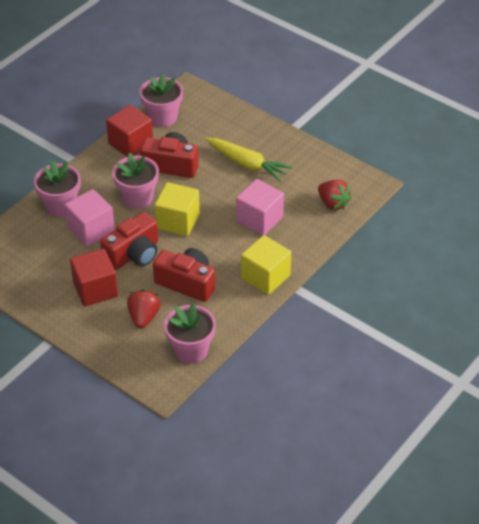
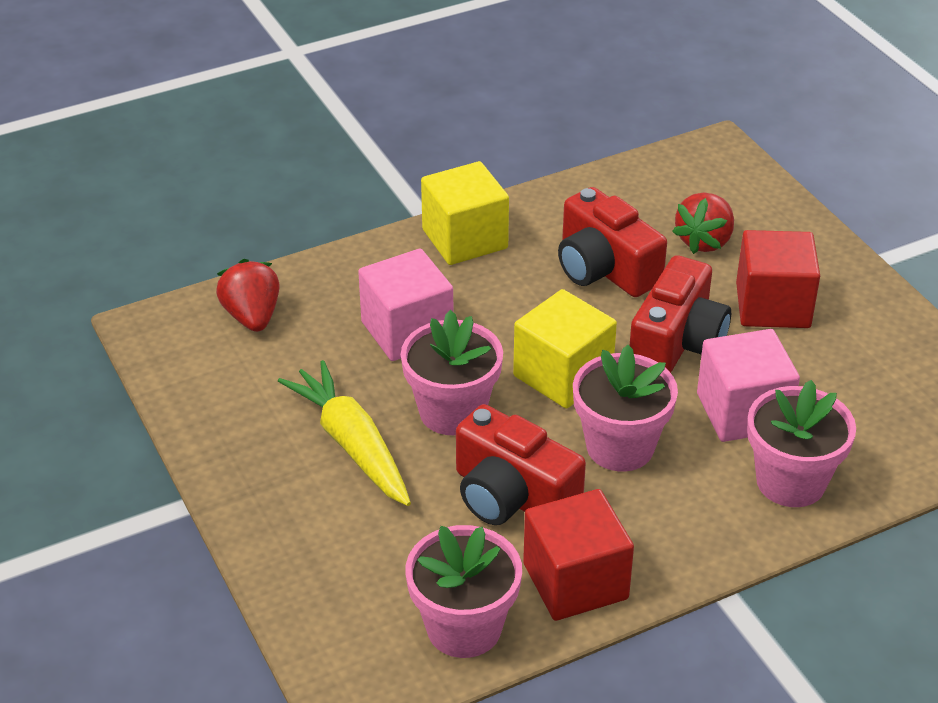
camera: 155 degrees left, 5 degrees down
red camera [100,212,158,270] -> red camera turned 135 degrees clockwise [630,255,731,373]
pink flower pot [164,303,216,364] -> pink flower pot moved to [401,310,503,435]

